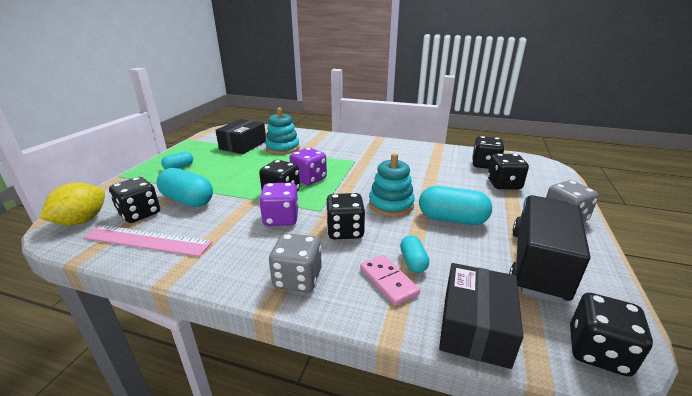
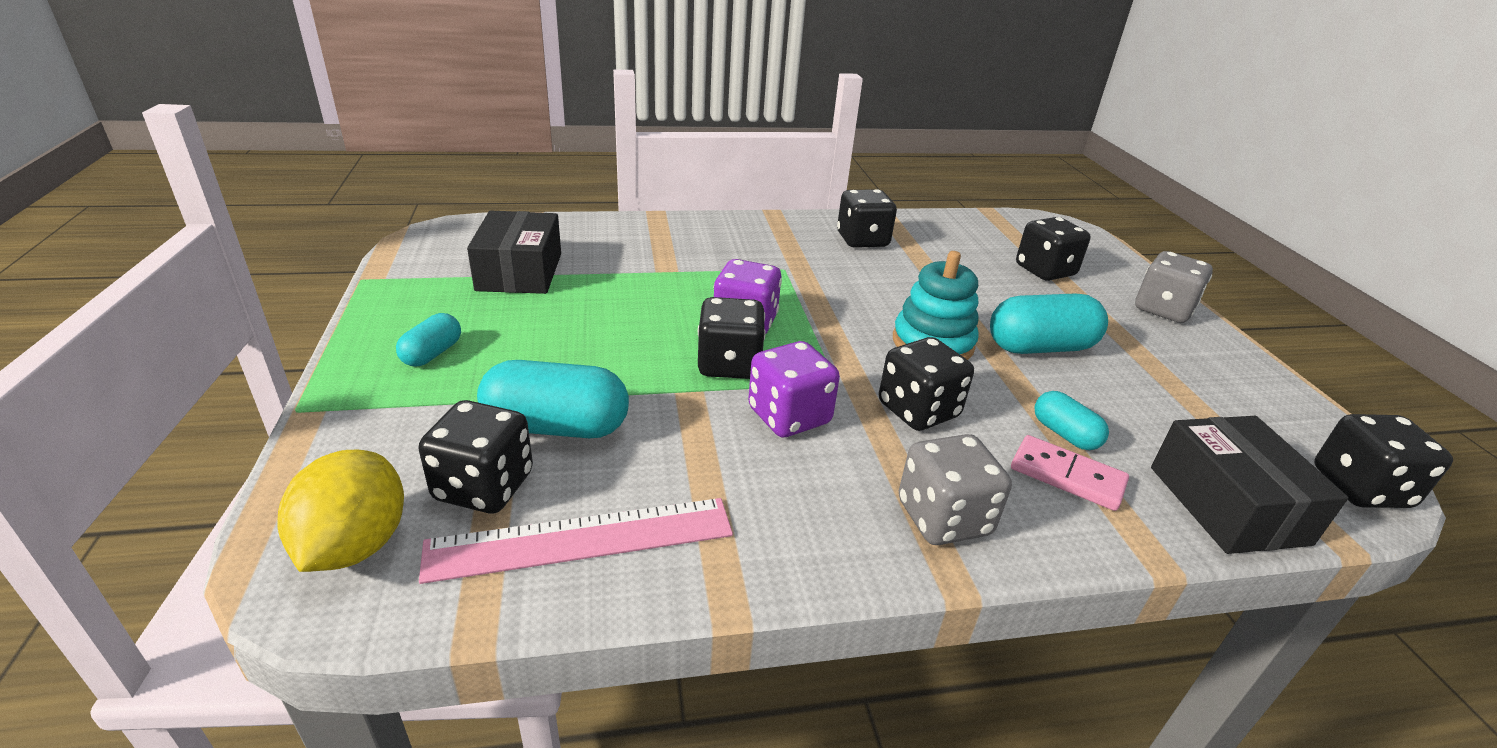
camera: 30 degrees left, 5 degrees up
turquoise stacking toy [265,108,299,155] -> none
black dice [472,136,505,169] -> black dice moved to [837,189,897,248]
black truck [509,195,590,304] -> none

